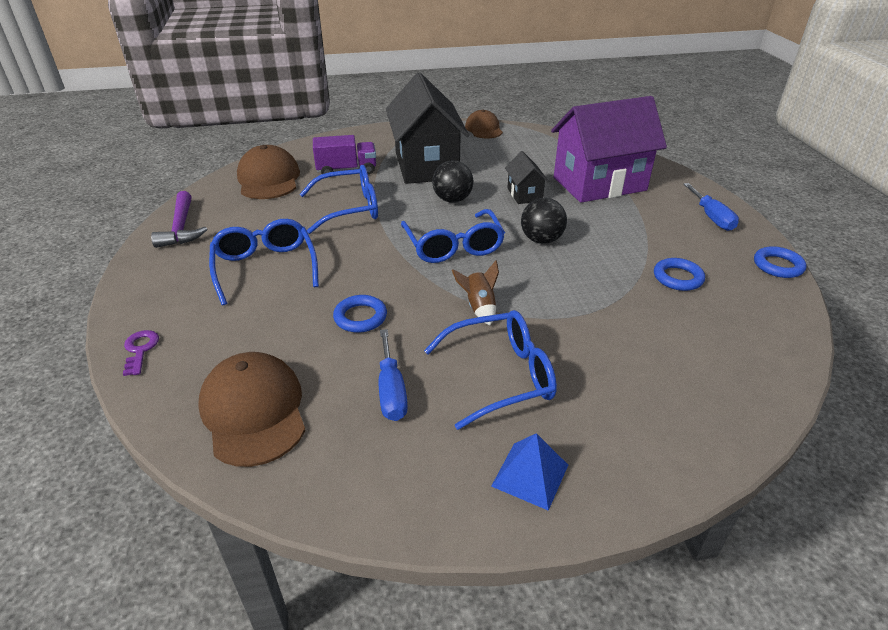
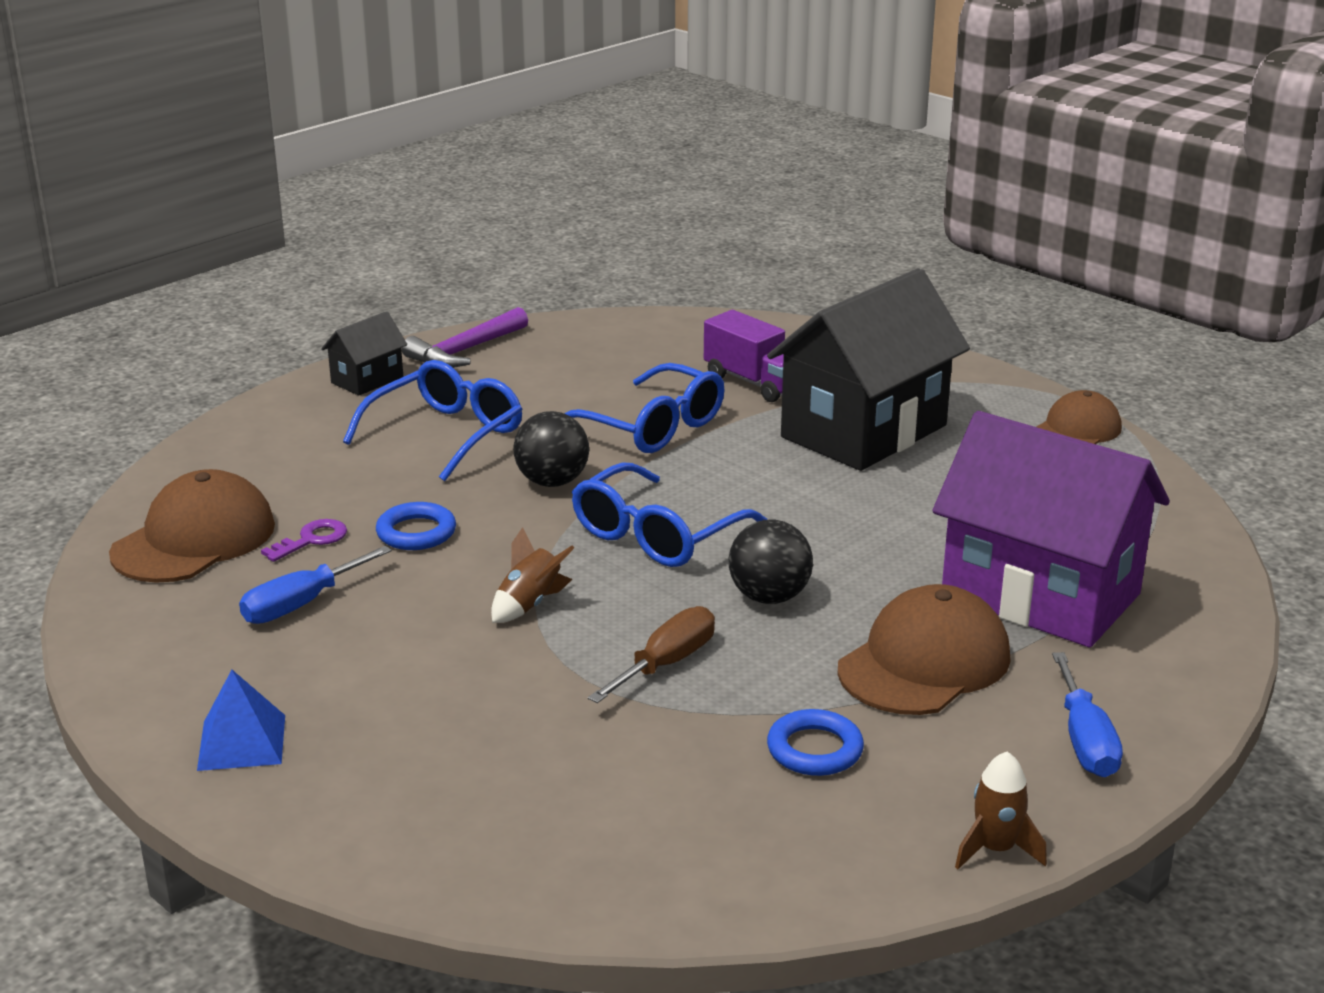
camera: 55 degrees right, 10 degrees down
purple key [123,330,159,376] -> purple key moved to [261,519,347,562]
brown cap [237,145,300,199] -> brown cap moved to [837,584,1011,715]
blue glasses [424,310,557,430] -> none
black ball [432,160,474,203] -> black ball moved to [513,411,589,487]
black house [505,151,549,204] -> black house moved to [321,311,407,396]
blue screwdriver [684,183,739,231] -> blue screwdriver turned 45 degrees counterclockwise [1052,652,1123,777]
blue ring [754,246,807,278] -> brown rocket [955,752,1047,869]
none -> brown screwdriver [588,606,715,703]

